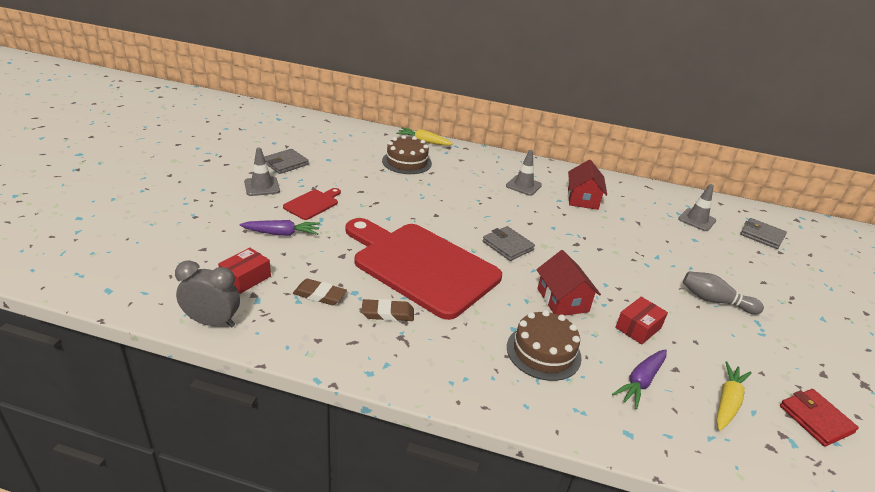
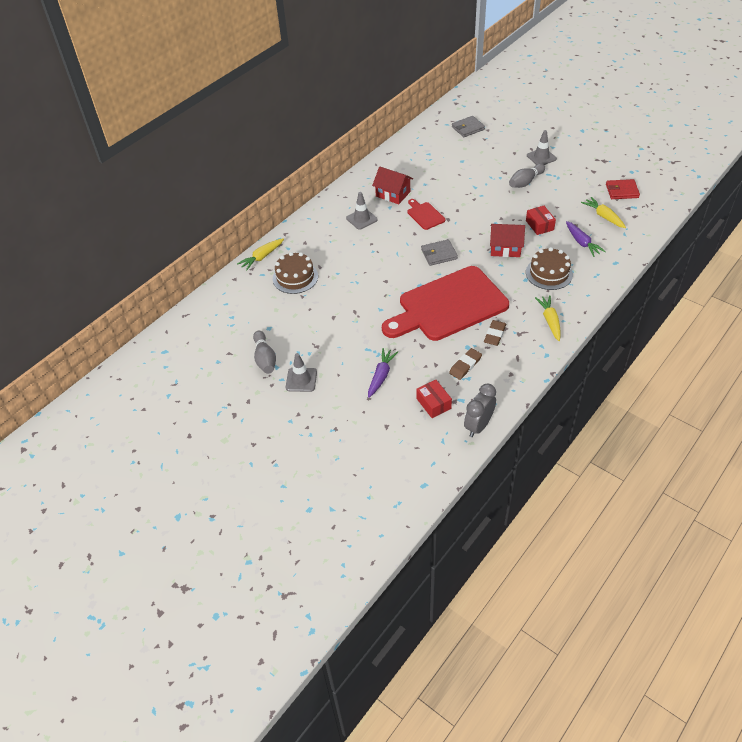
camera: 60 degrees left, 15 degrees up
grey wallet [264,149,309,174] -> grey bowling pin [253,331,276,374]
red cutting board [283,188,341,220] -> red cutting board moved to [408,199,445,230]
grey traffic cone [678,184,716,231] -> grey traffic cone moved to [527,130,557,165]
none -> yellow carrot [535,295,561,341]

